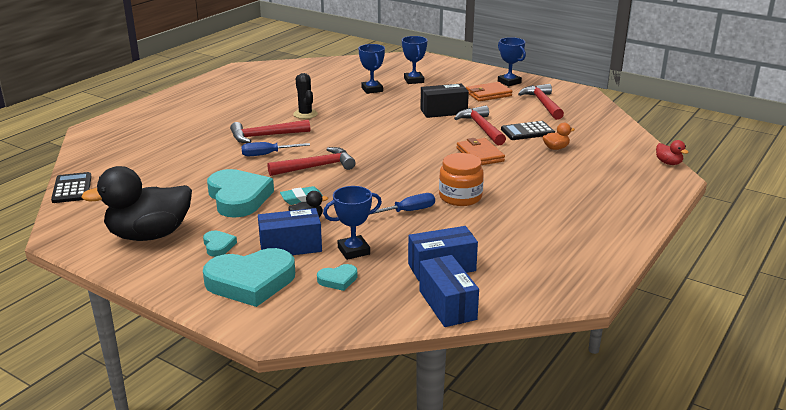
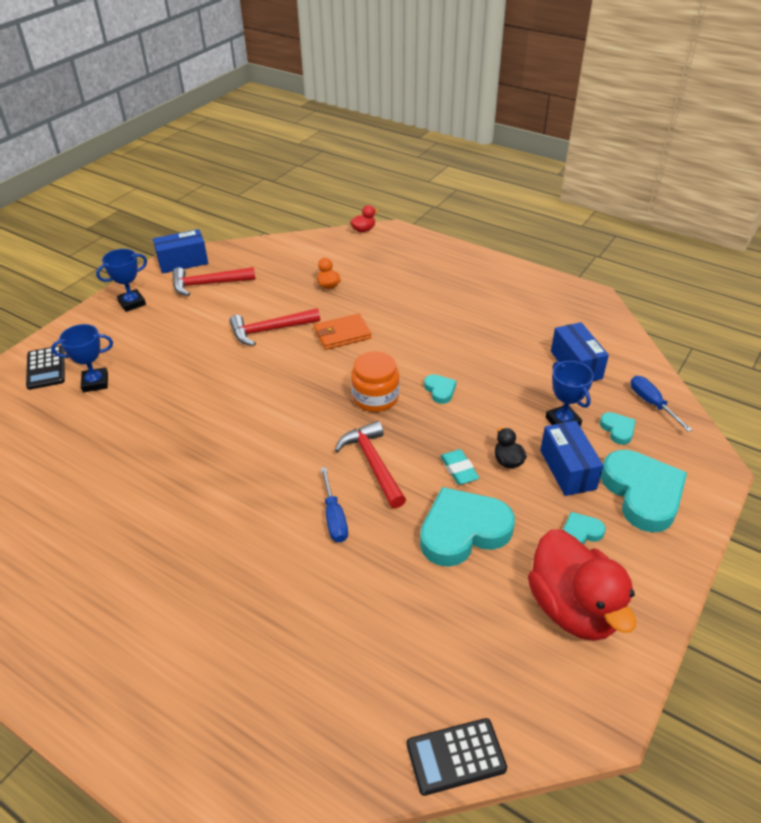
camera: 90 degrees left, 15 degrees up
black duck [81,166,192,241] -> red duck [528,529,636,641]
red hammer [230,120,310,143] -> none
black cactus [293,73,318,119] -> none
blue trophy [359,44,385,94] -> none
blue screwdriver [369,193,435,215] -> blue screwdriver moved to [631,376,692,432]
blue box [419,255,479,327] -> blue box moved to [153,229,208,273]
black box [420,83,469,118] -> none
orange jar [439,153,484,206] -> orange jar moved to [351,351,399,412]
orange wallet [466,82,513,101] -> none
black calculator [501,121,555,140] -> black calculator moved to [26,346,65,390]
none -> turquoise heart [424,374,456,404]

